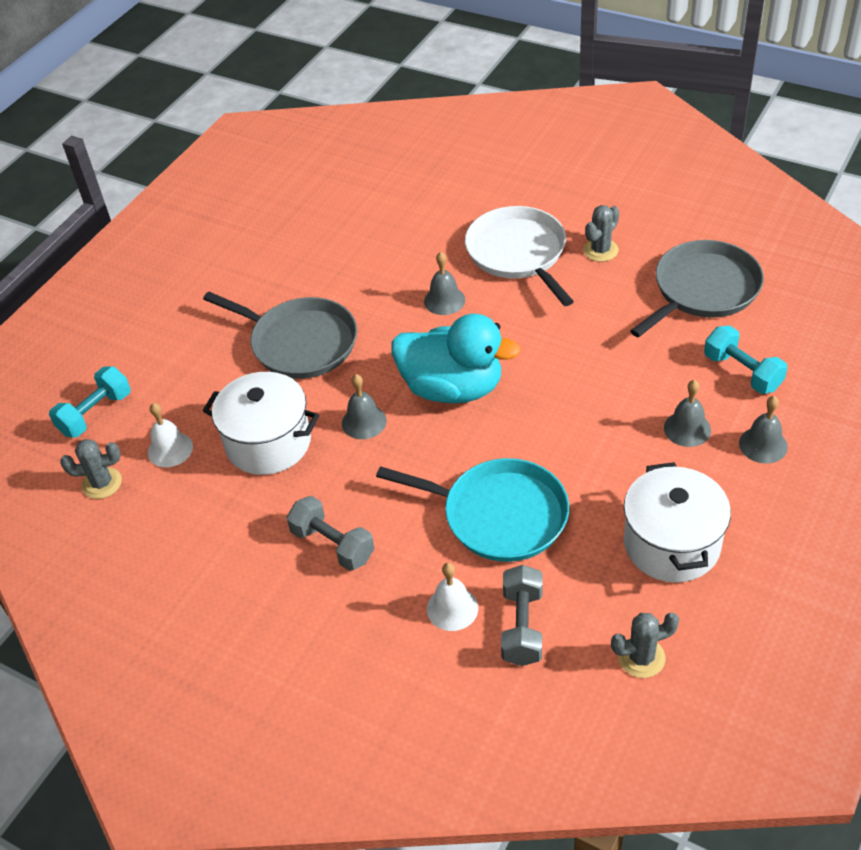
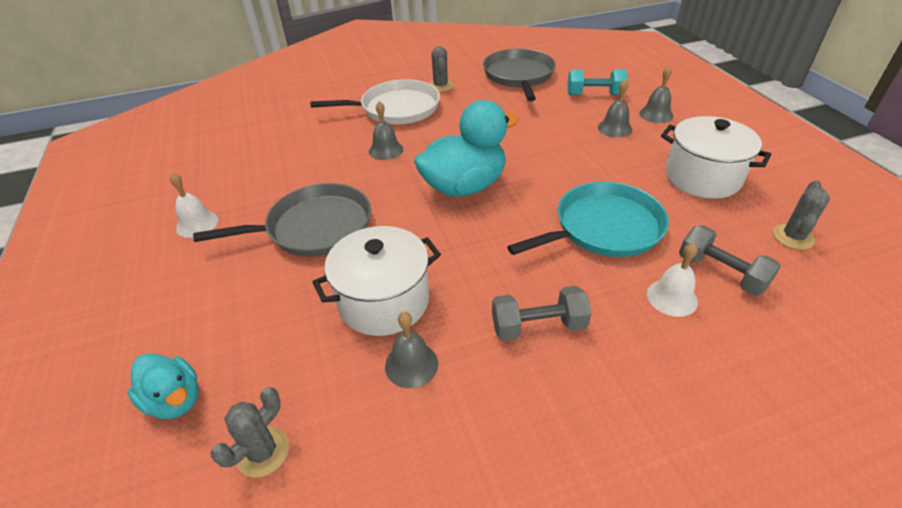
camera: 50 degrees left, 5 degrees down
turquoise dumbbell [49,367,131,437] -> turquoise duck [127,353,199,419]
white bell [148,403,193,467] -> white bell moved to [170,173,218,238]
grey bell [342,374,387,439] -> grey bell moved to [385,312,438,388]
white pan [465,206,574,306] -> white pan turned 150 degrees clockwise [310,79,440,124]

